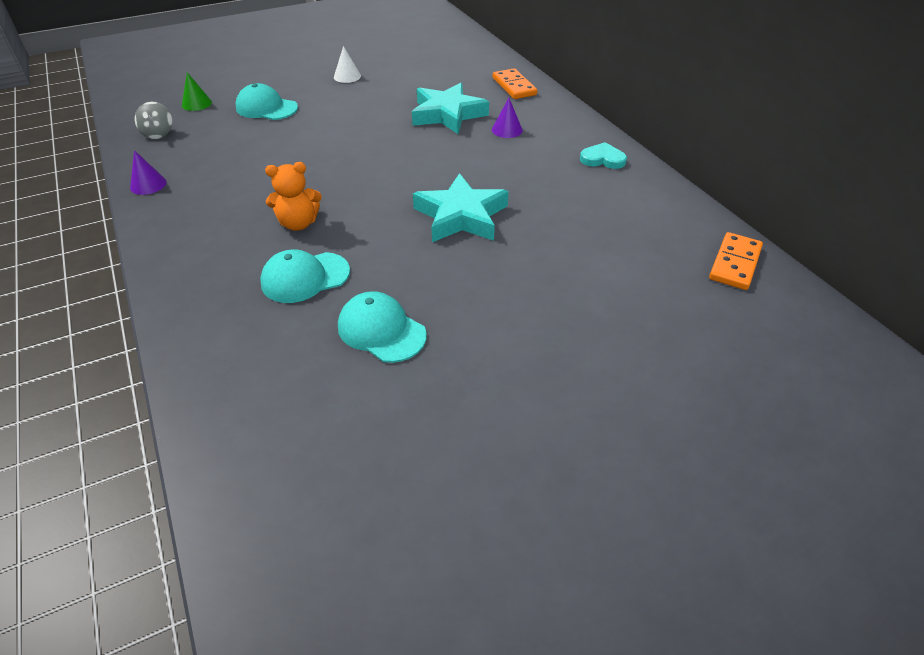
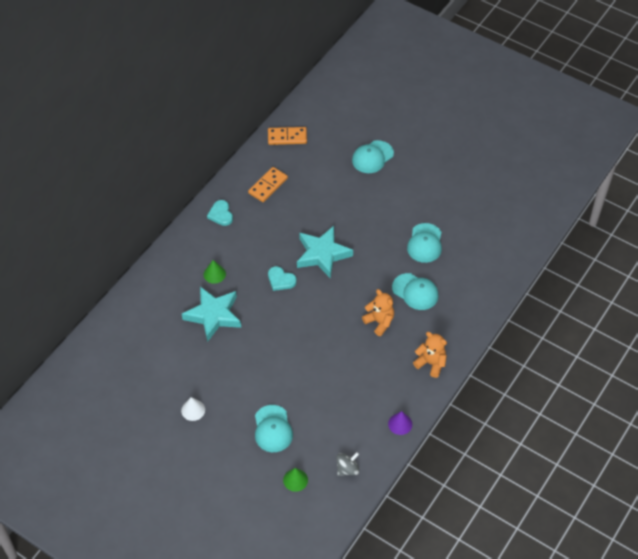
camera: 120 degrees left, 10 degrees up
purple cone [492,98,523,138] -> green cone [204,260,226,284]
orange domino [493,68,537,99] -> orange domino moved to [248,167,288,202]
none -> turquoise heart [268,266,297,291]
none -> turquoise cap [352,140,394,173]
none -> orange teddy bear [413,332,447,378]

